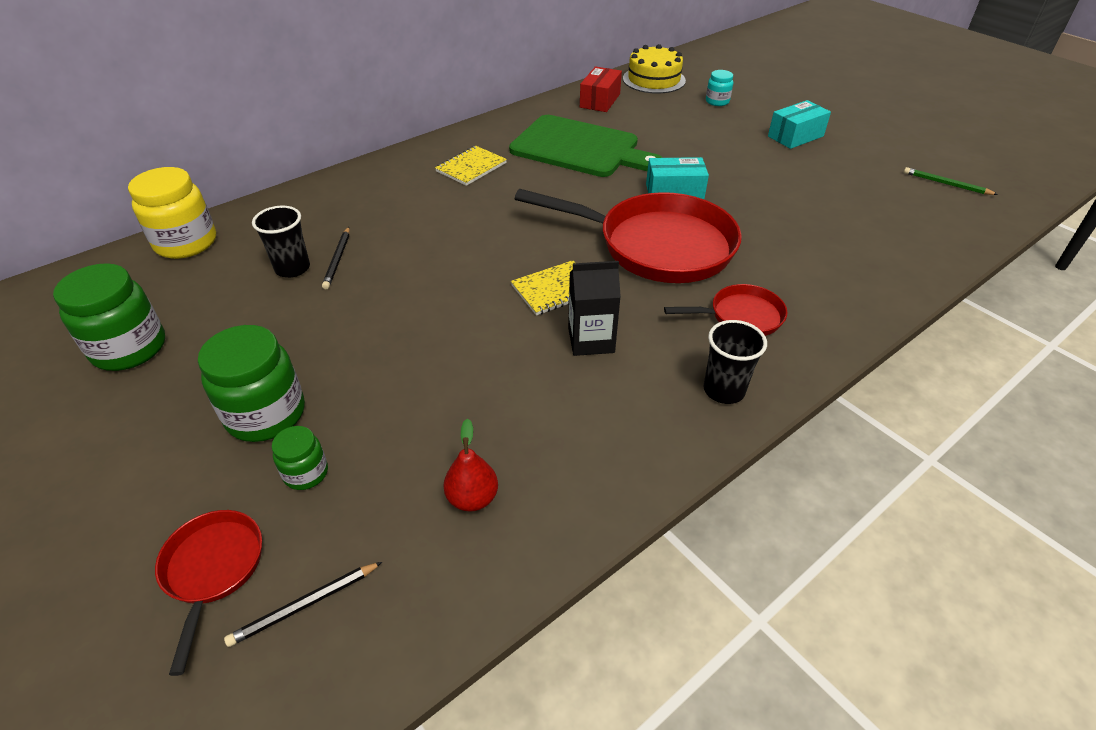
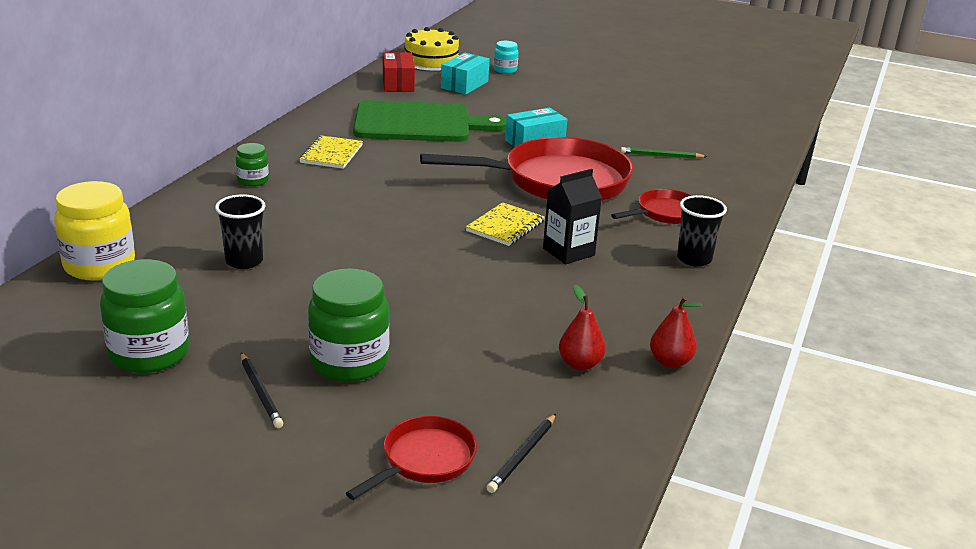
camera: 30 degrees left, 15 degrees down
red pan [155,510,262,676] -> red pan turned 75 degrees clockwise [346,416,477,500]
green jar [272,426,328,490] -> green jar moved to [236,143,269,187]
black pencil [322,227,350,289] -> black pencil moved to [241,353,283,428]
turquoise box [768,100,831,149] -> turquoise box moved to [441,53,490,95]
green pencil [904,167,998,195] -> green pencil moved to [621,147,707,159]
none -> red pear [650,296,702,368]

